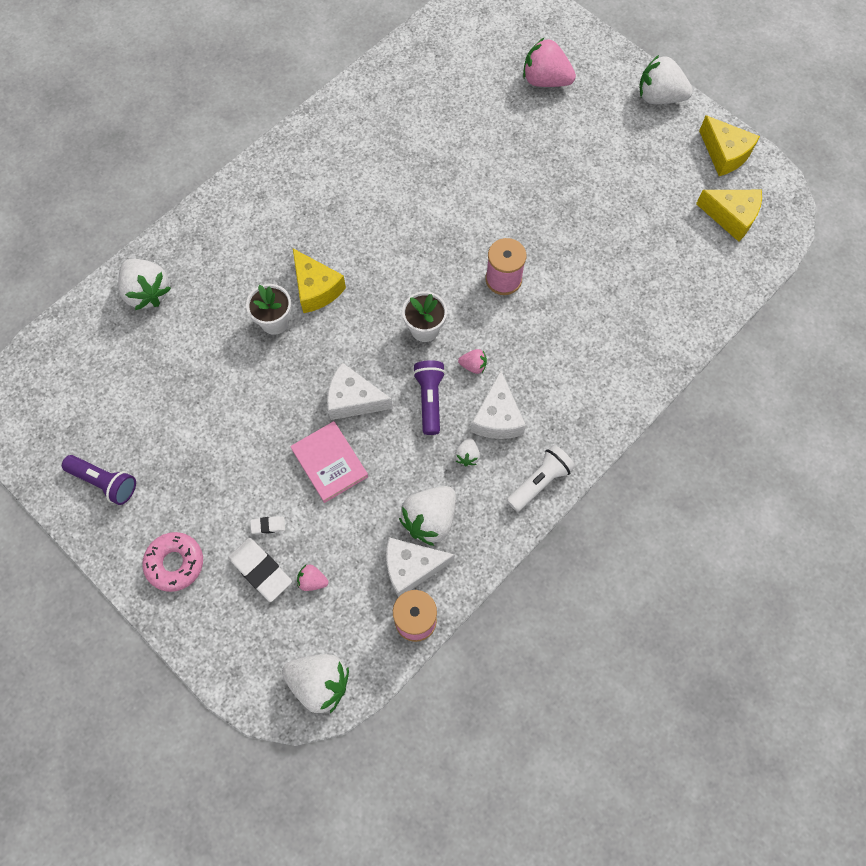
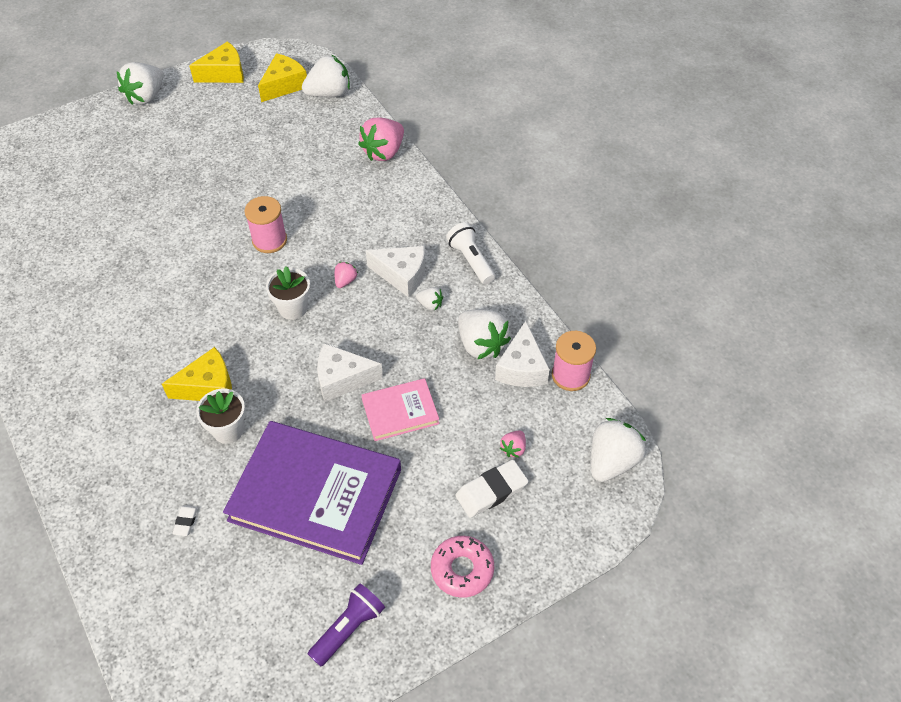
camera: 75 degrees left, 15 degrees down
white strawberry [118,259,171,310] -> white strawberry moved to [302,55,350,97]
white eraser [250,516,285,534] -> white eraser moved to [173,505,198,536]
white cheese [327,363,393,420] -> white cheese turned 60 degrees clockwise [317,343,383,402]
purple flashlight [413,360,445,435] -> none
pink strawberry [523,38,576,87] -> pink strawberry moved to [358,117,404,161]
none -> purple book [223,421,401,565]

